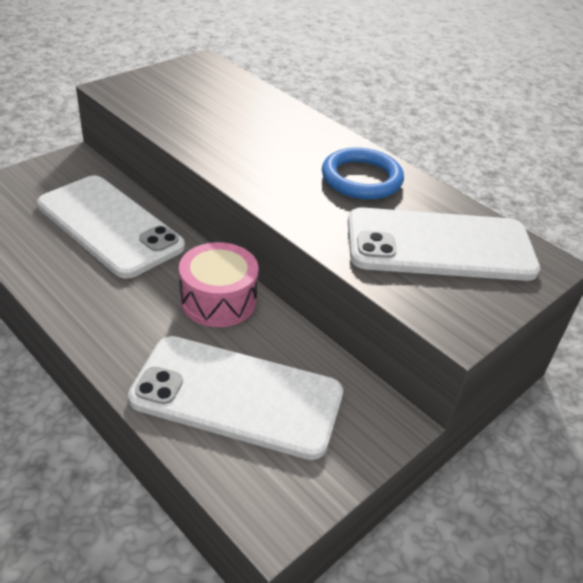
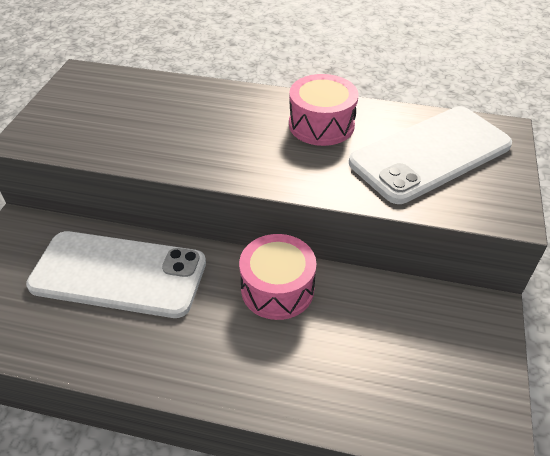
camera: 30 degrees left, 5 degrees up
white phone [128,336,343,460] -> none
blue ring [322,147,404,200] -> pink drum [289,74,359,146]

